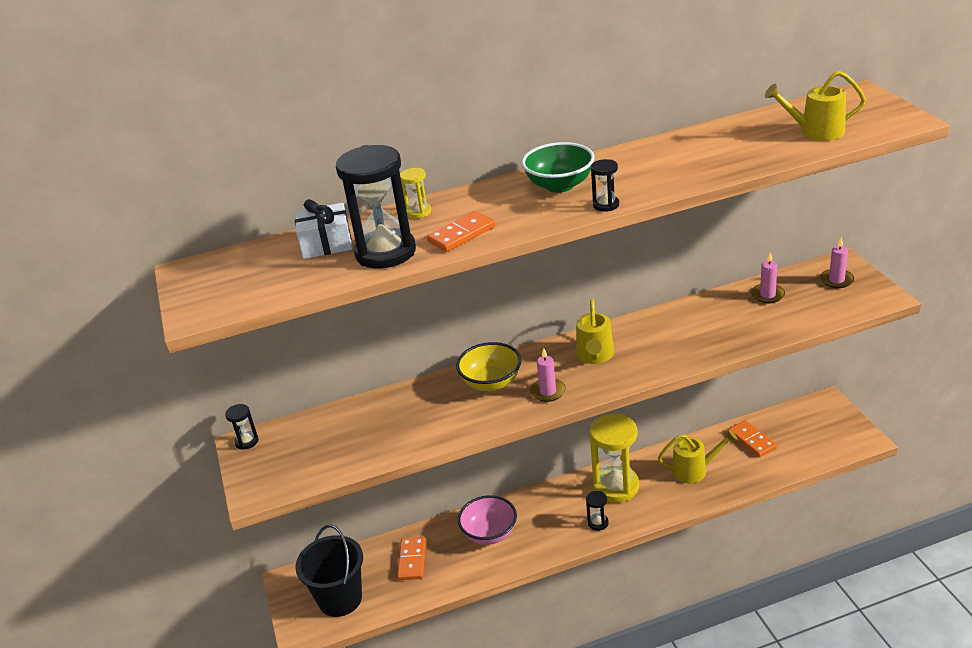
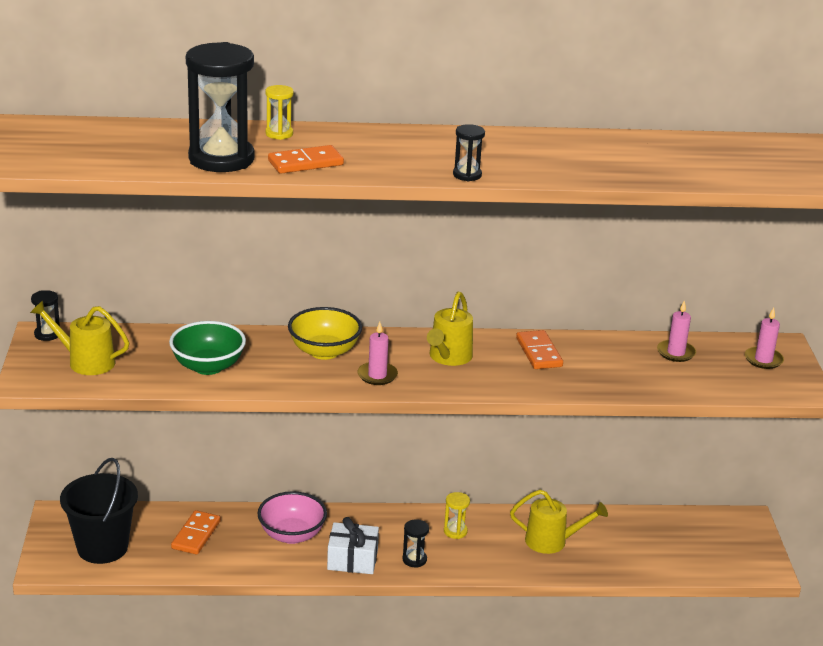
camera: 10 degrees right, 5 degrees down
white gift [295,199,352,259] -> white gift moved to [327,517,379,574]
green bowl [522,142,595,193] -> green bowl moved to [169,321,246,375]
yellow hourglass [589,414,639,503] -> yellow hourglass [444,492,470,539], size x0.44
orange domino [729,420,777,457] -> orange domino moved to [516,330,563,369]
yellow watering can [765,71,866,141] -> yellow watering can moved to [30,300,129,375]

